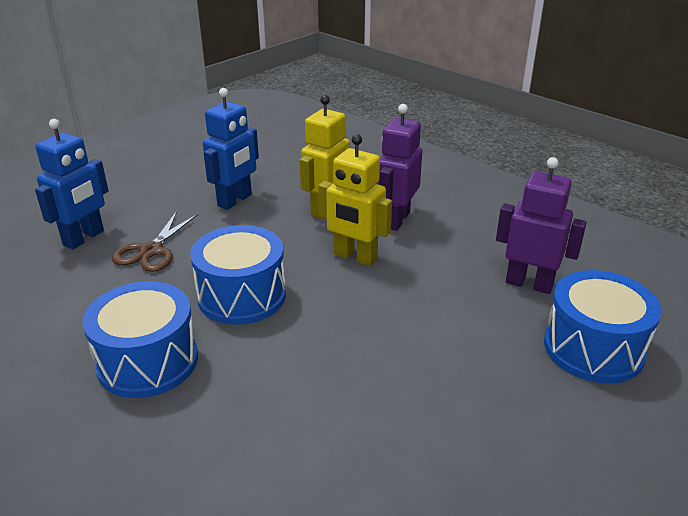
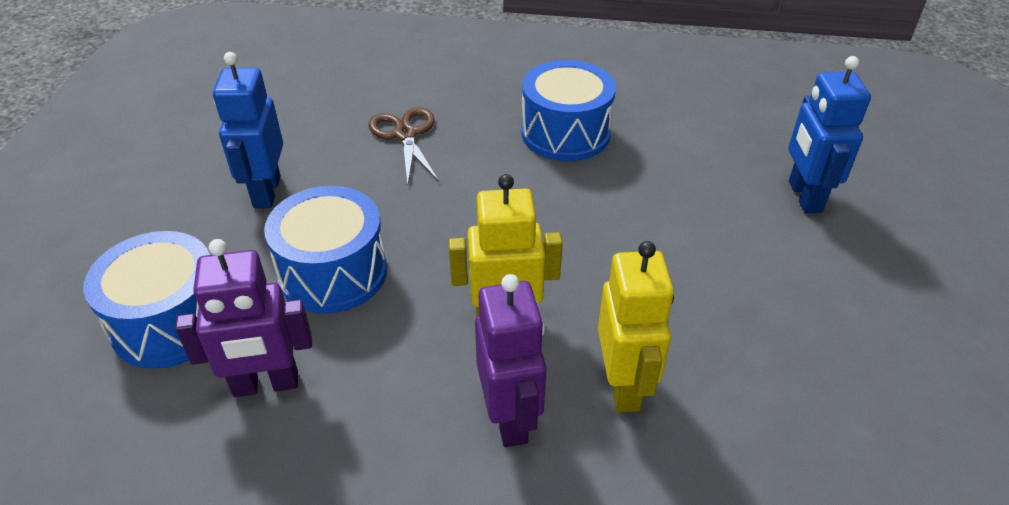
camera: 145 degrees right, 10 degrees up
brown scissors [112,211,199,272] -> brown scissors moved to [369,107,439,185]
blue drum [190,225,286,325] -> blue drum moved to [264,186,387,314]
blue robot [203,88,259,210] -> blue robot moved to [213,52,283,208]

